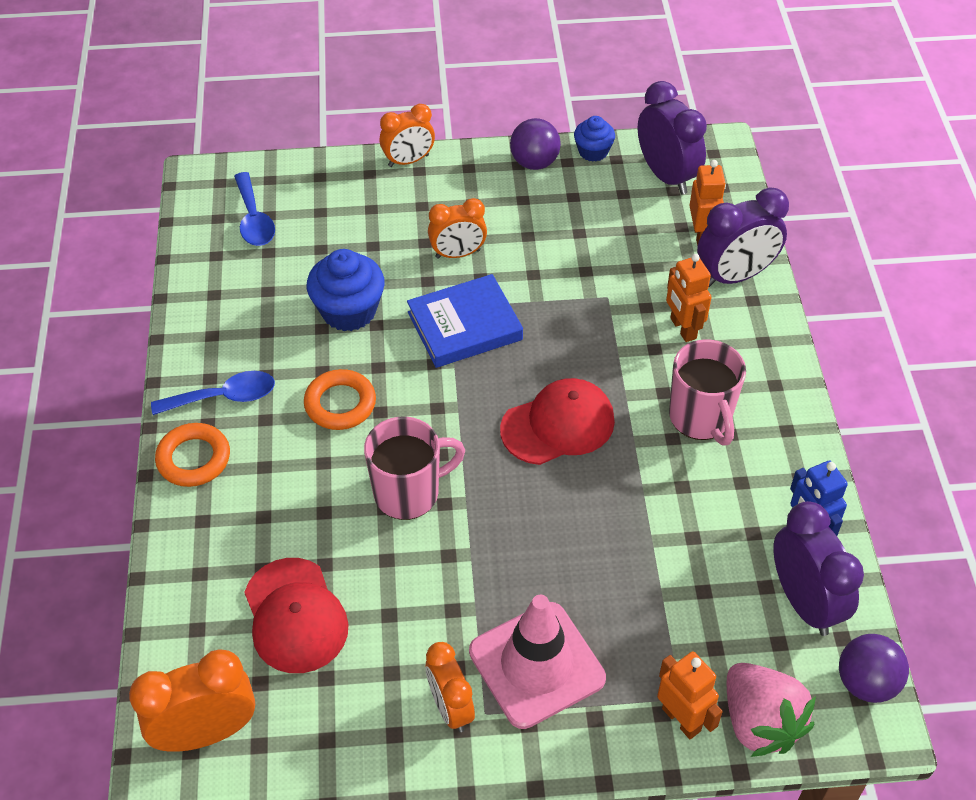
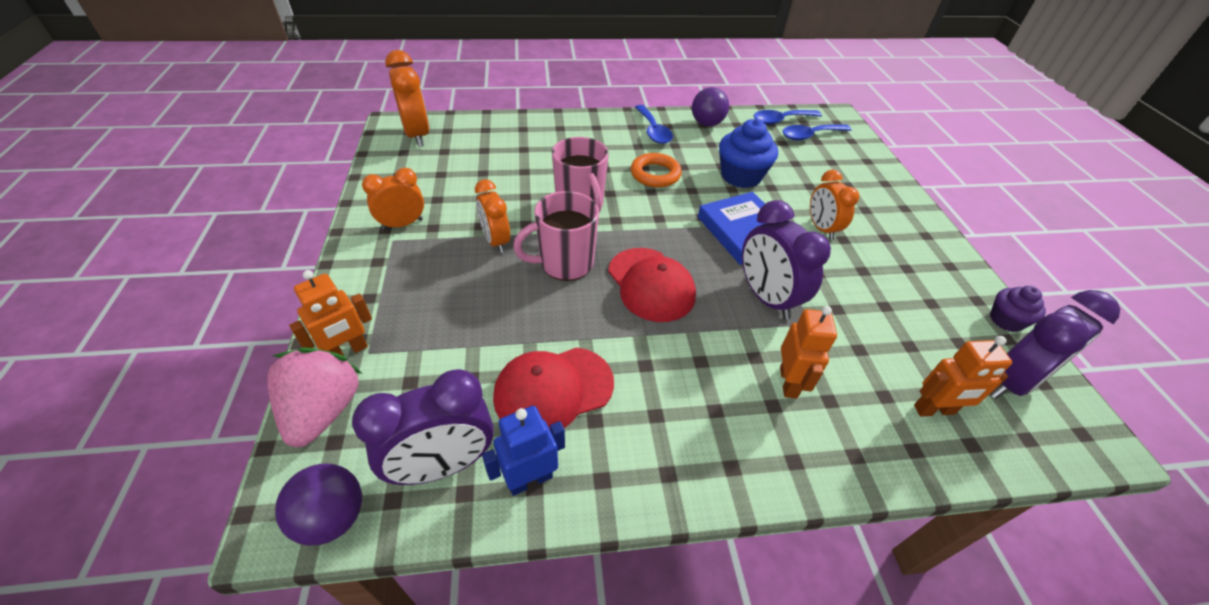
camera: 85 degrees right, 5 degrees down
orange ring [155,423,230,487] -> none
red cap [244,558,349,673] -> red cap moved to [493,348,614,429]
orange clock [380,104,435,167] -> orange clock moved to [475,179,510,253]
pink traffic cone [469,594,606,729] -> none
purple ball [510,118,561,170] -> purple ball moved to [692,87,729,126]
blue cupcake [574,116,615,162] -> purple cupcake [990,286,1046,332]
orange robot [666,254,712,342] -> orange robot turned 120 degrees clockwise [780,306,837,398]
pink mug [669,340,746,445] -> pink mug moved to [513,191,599,281]
purple clock [697,188,789,287] -> purple clock moved to [742,200,831,320]
pink strawberry [727,663,816,757] -> pink strawberry turned 120 degrees clockwise [267,347,362,447]
none -> blue spoon [753,110,822,125]

